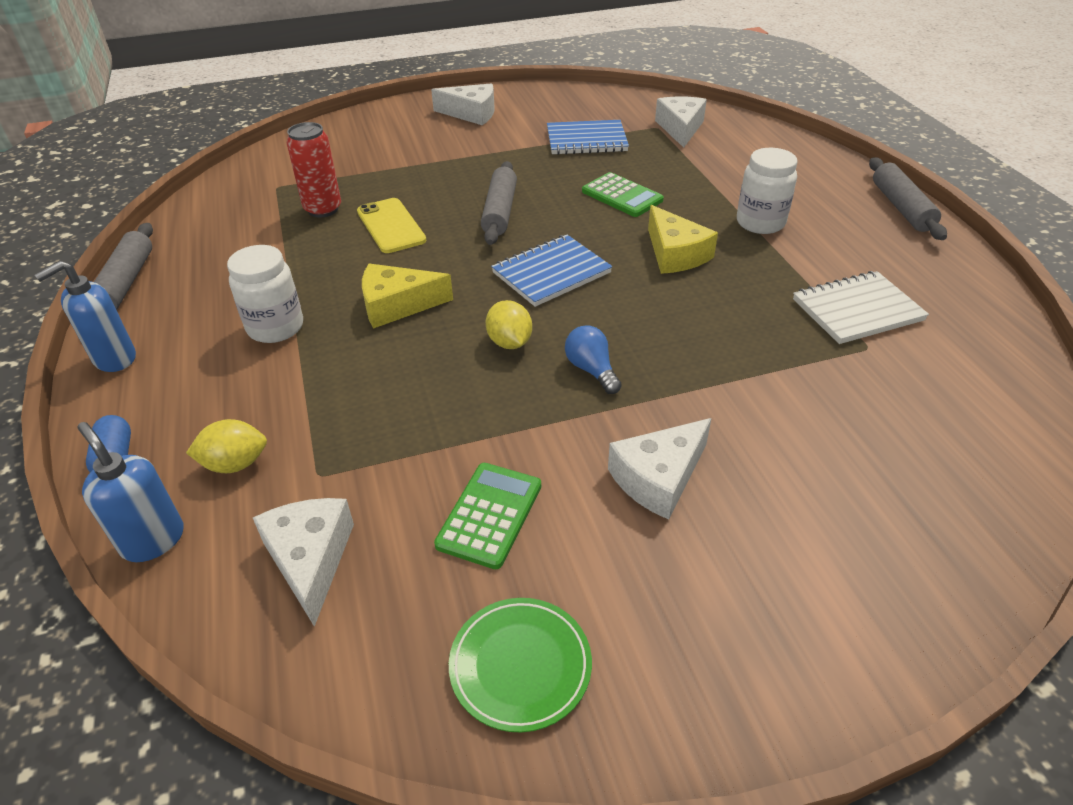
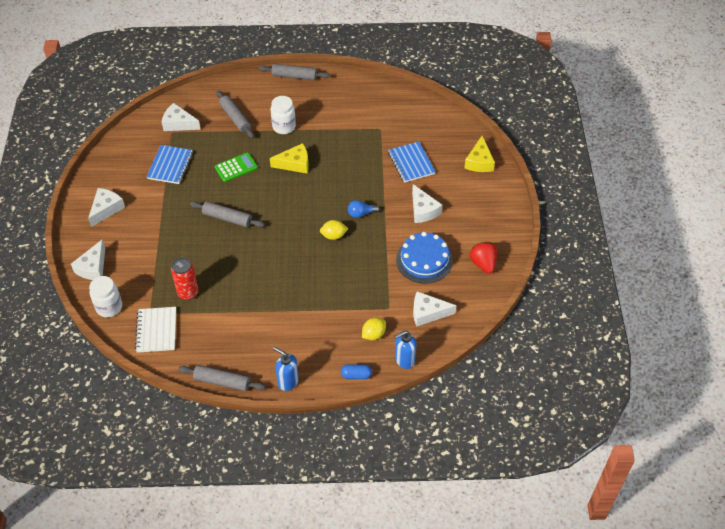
camera: 75 degrees left, 10 degrees up
blue soap dispenser [35,261,136,372] -> blue soap dispenser turned 150 degrees clockwise [273,347,299,391]
yellow lemon [186,419,267,473] -> yellow lemon turned 45 degrees clockwise [362,318,386,340]
white jar [227,245,303,343] -> white jar moved to [89,276,122,317]
yellow phone [357,198,427,253] -> none
yellow cheese [362,264,453,329] -> yellow cheese moved to [464,136,495,172]
green calculator [434,463,541,569] -> blue cake [396,232,453,284]
green plate [449,598,592,733] -> red strawberry [470,242,497,274]
blue notebook [491,235,612,307] -> blue notebook moved to [388,141,436,183]
white notebook [793,271,929,344] -> white notebook moved to [135,307,176,353]
none -> white cheese [71,239,105,280]
none -> grey rolling pin [216,90,254,138]

